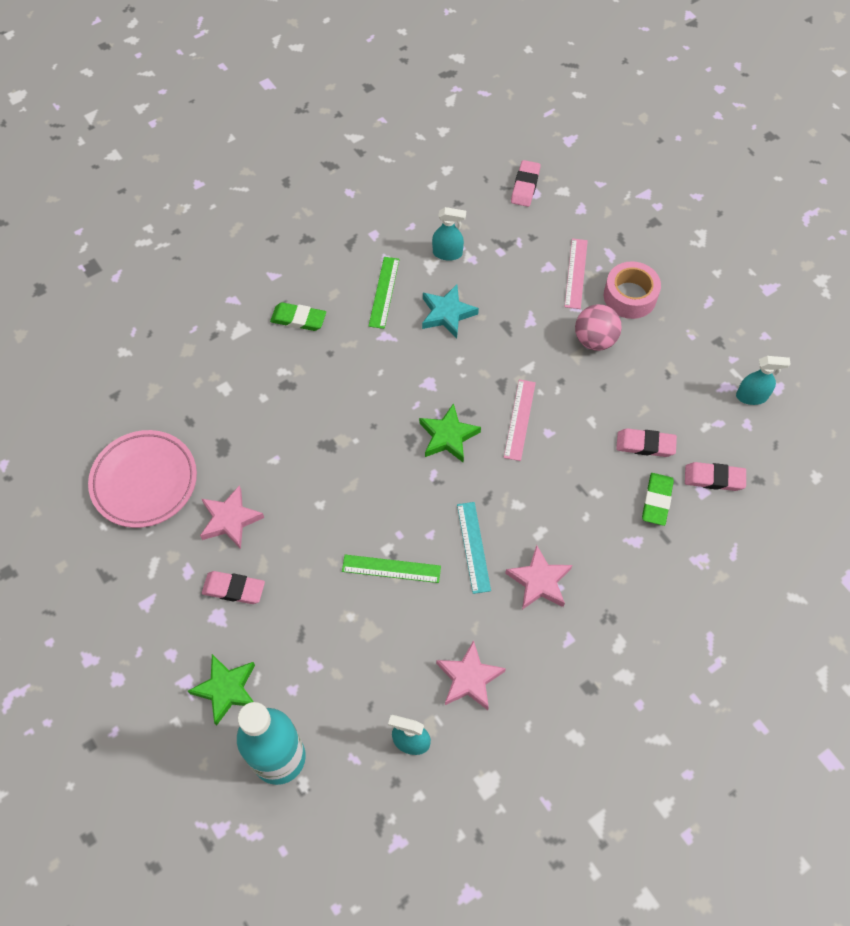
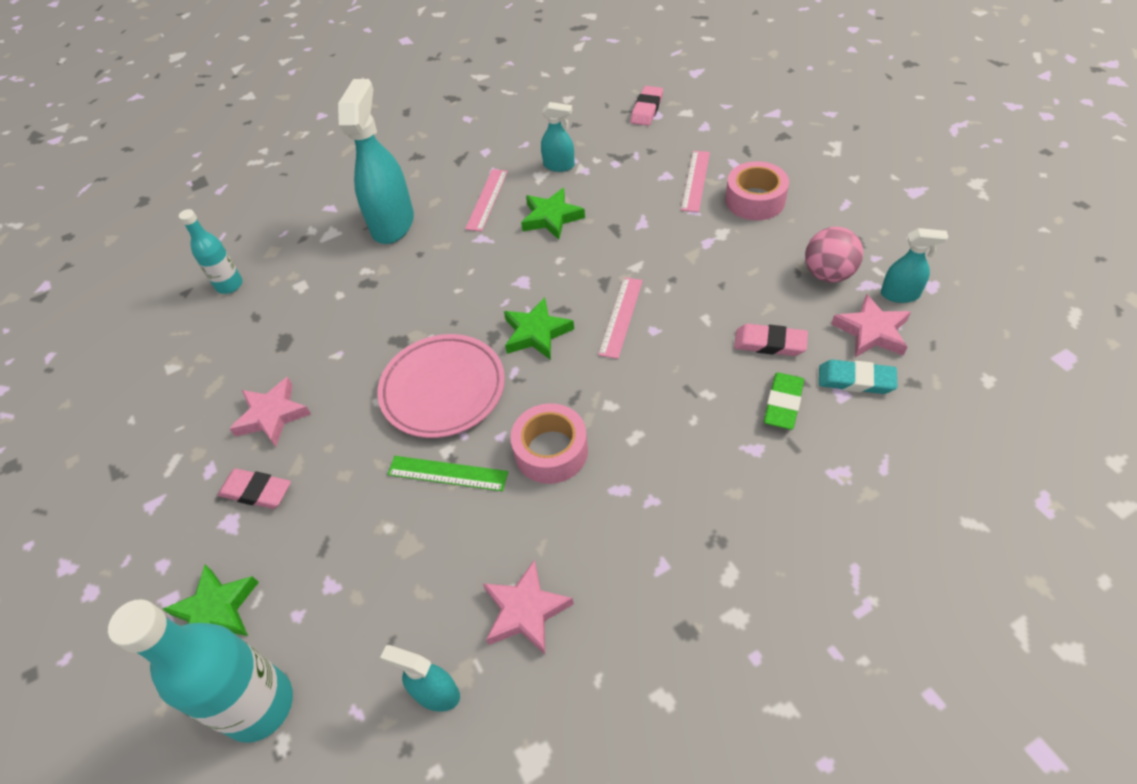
camera: 10 degrees right, 10 degrees down
pink plate [88,430,197,528] -> pink plate moved to [377,334,505,438]
green eraser [270,302,326,331] -> turquoise spray bottle [338,79,414,244]
green ruler [369,257,400,329] -> pink ruler [465,169,508,232]
turquoise star [422,285,479,338] -> green star [521,188,585,240]
turquoise ruler [457,502,491,594] -> pink tape [510,403,588,484]
pink star [505,545,572,610] -> pink star moved to [831,293,911,357]
pink ball [575,304,622,351] -> pink ball moved to [805,227,863,283]
pink eraser [685,462,746,491] -> turquoise eraser [819,360,897,394]
none -> turquoise bottle [179,209,243,294]

